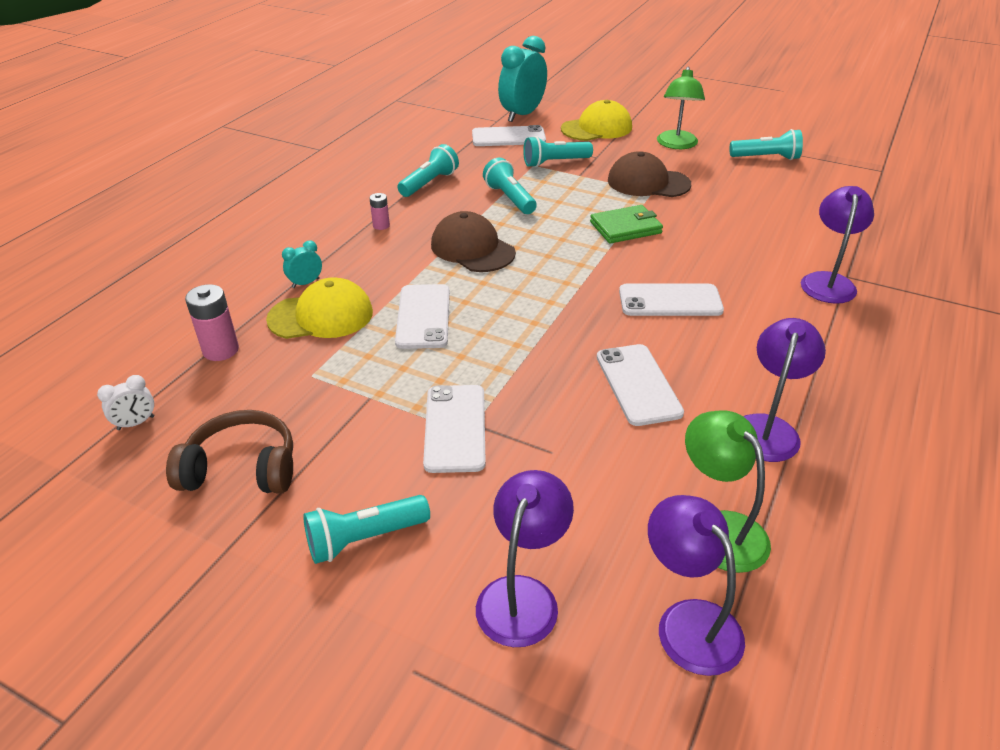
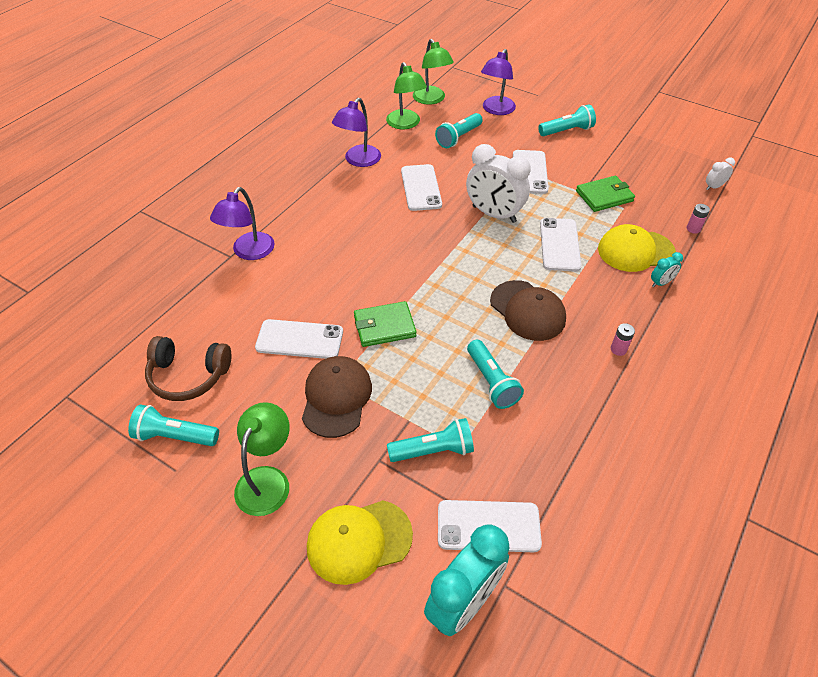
camera: 175 degrees left, 10 degrees up
brown headphones [166,410,293,494] -> brown headphones moved to [145,336,232,401]
pink battery [185,284,239,361] -> pink battery [687,204,710,234], size x0.58
turquoise flashlight [397,144,459,197] -> turquoise flashlight moved to [435,113,483,148]
brown cap [608,151,691,197] -> brown cap turned 105 degrees counterclockwise [302,356,372,438]
white phone [619,284,724,316] -> white phone moved to [255,319,343,359]
purple lamp [648,495,745,676] -> green lamp [413,39,454,105]
none -> white clock [466,144,531,223]
none -> green wallet [576,176,635,212]

